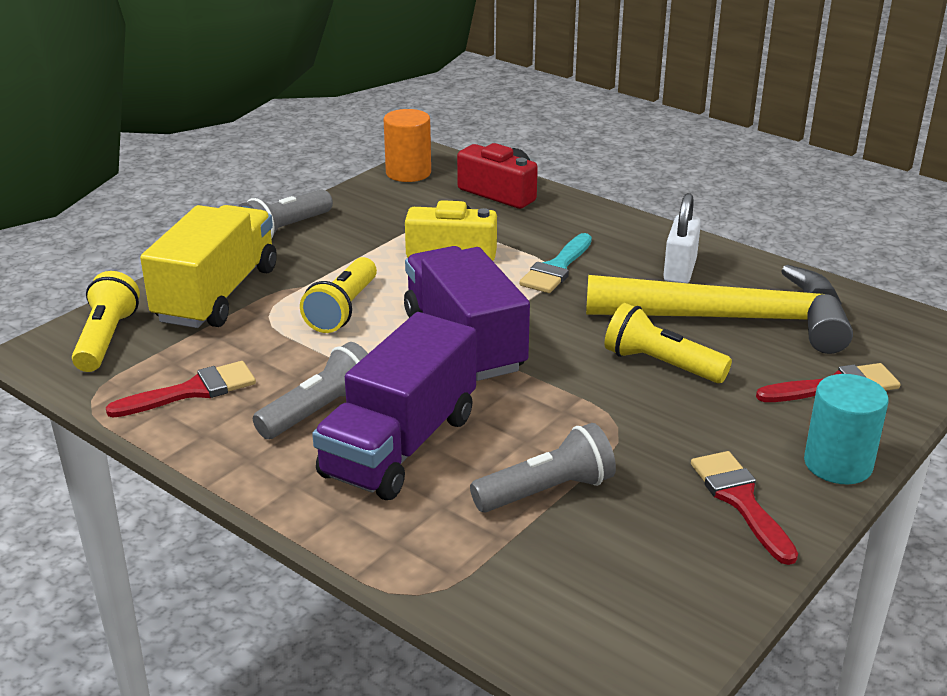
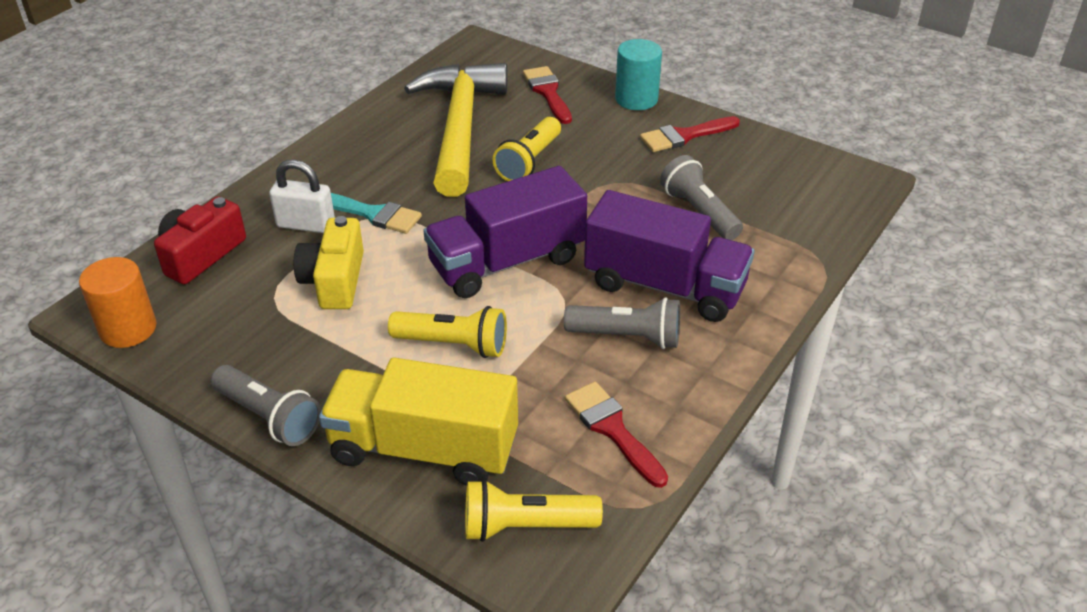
camera: 95 degrees left, 10 degrees up
grey flashlight [253,342,368,439] -> grey flashlight turned 150 degrees clockwise [564,297,680,349]
white padlock [663,193,701,283] -> white padlock moved to [269,159,335,233]

